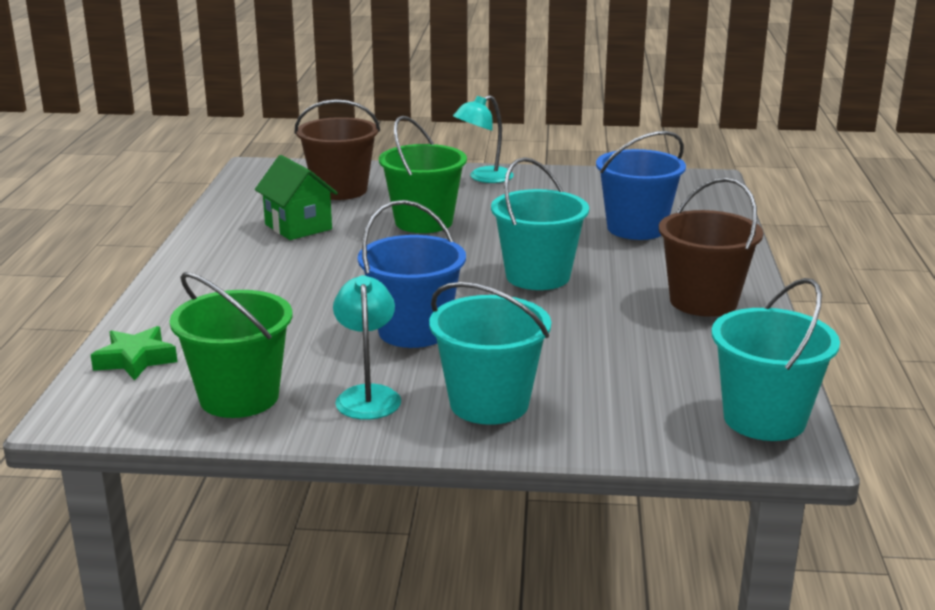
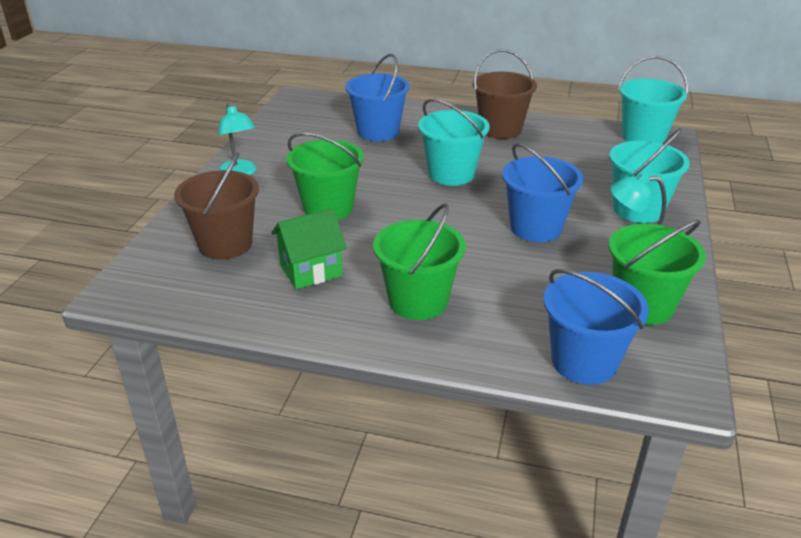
camera: 80 degrees left, 10 degrees up
green star [91,326,177,381] -> blue bucket [543,269,649,385]
none -> green bucket [373,203,466,320]

